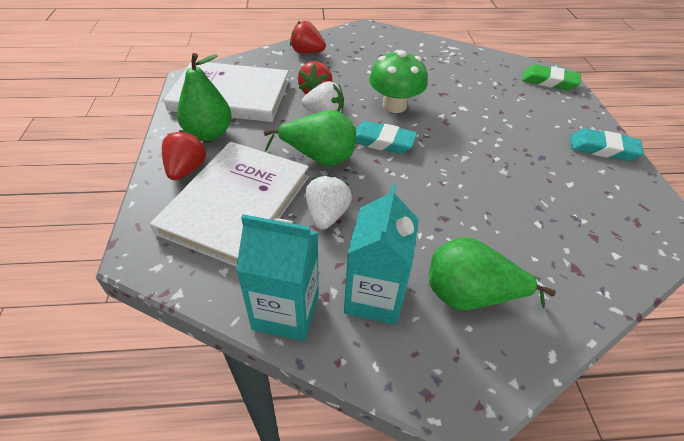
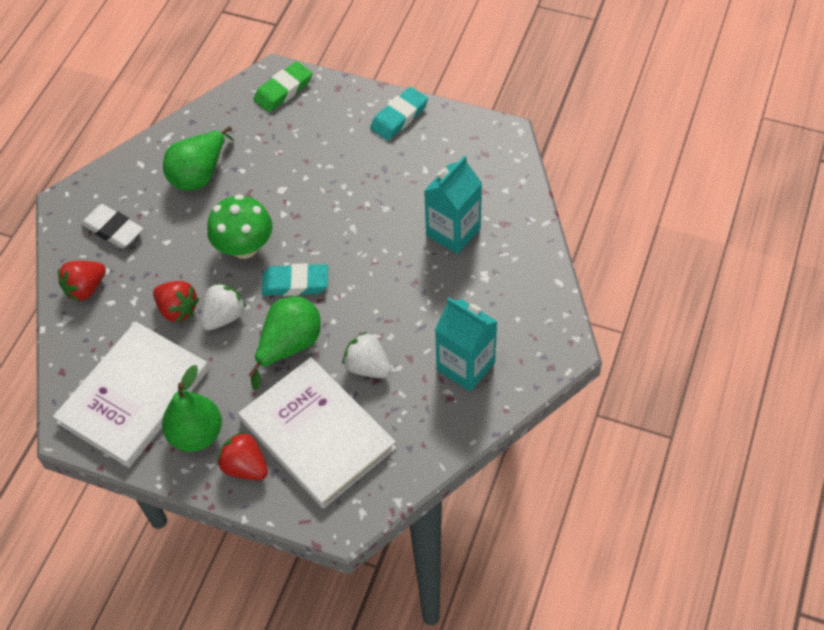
camera: 60 degrees left, 10 degrees up
turquoise carton [236,214,319,341] -> turquoise carton moved to [424,155,482,254]
turquoise eraser [355,121,417,154] -> turquoise eraser turned 45 degrees clockwise [262,263,328,296]
green pear [429,237,556,310] -> green pear moved to [163,126,234,190]
none -> white eraser [81,204,143,249]

